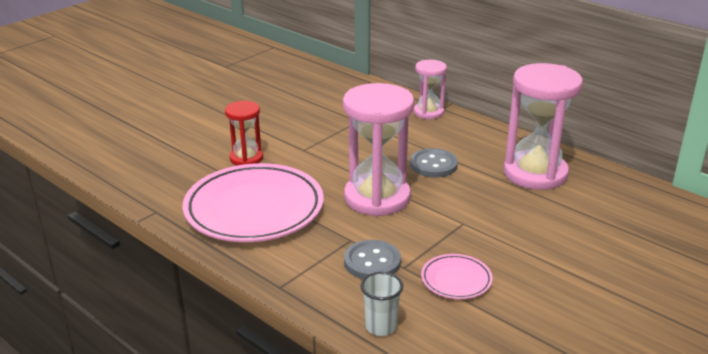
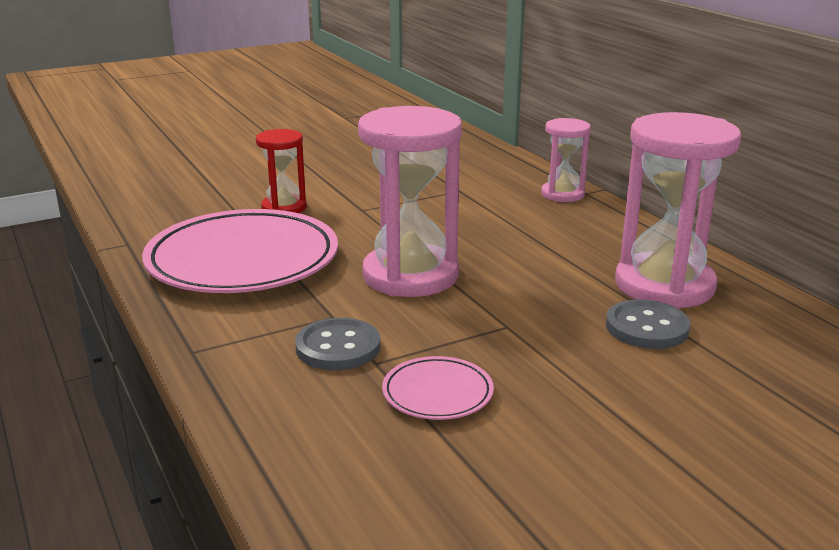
camera: 20 degrees right, 5 degrees down
white cup [361,272,403,336] -> none
grey button [410,148,458,178] -> grey button moved to [606,300,690,349]

